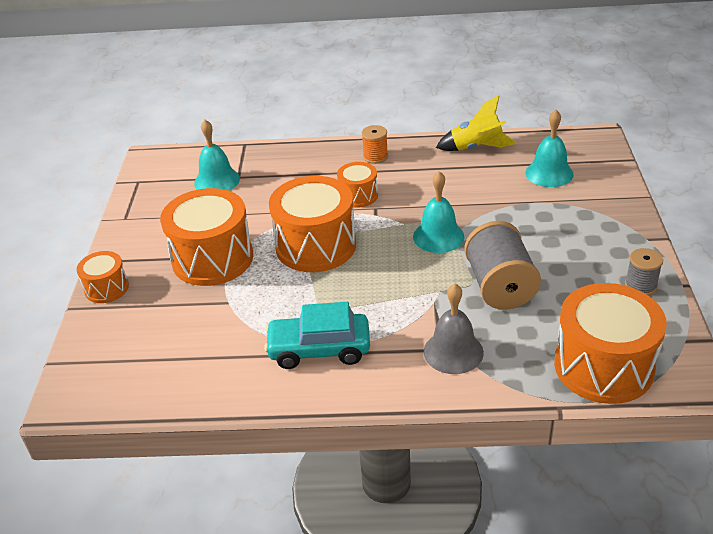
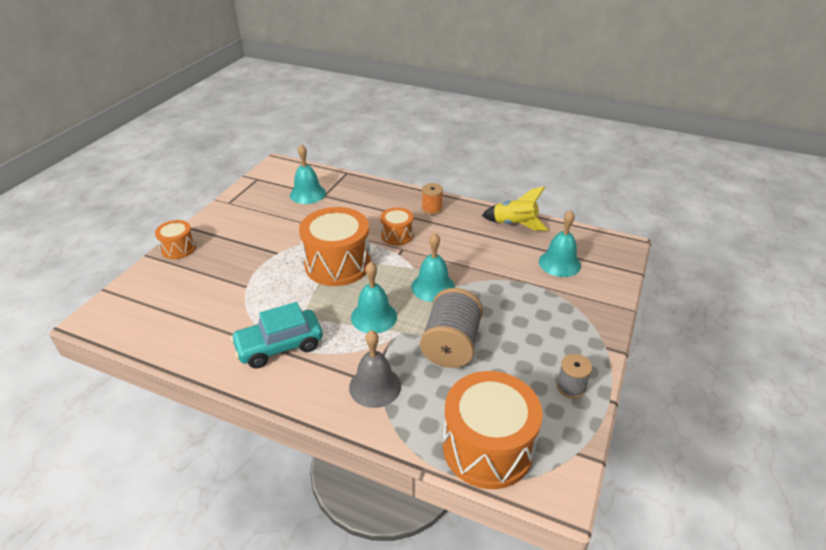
camera: 20 degrees right, 0 degrees up
orange drum [160,188,253,286] -> none
turquoise car [264,302,370,369] -> turquoise car turned 45 degrees counterclockwise [230,302,323,368]
none -> turquoise bell [351,262,397,333]

